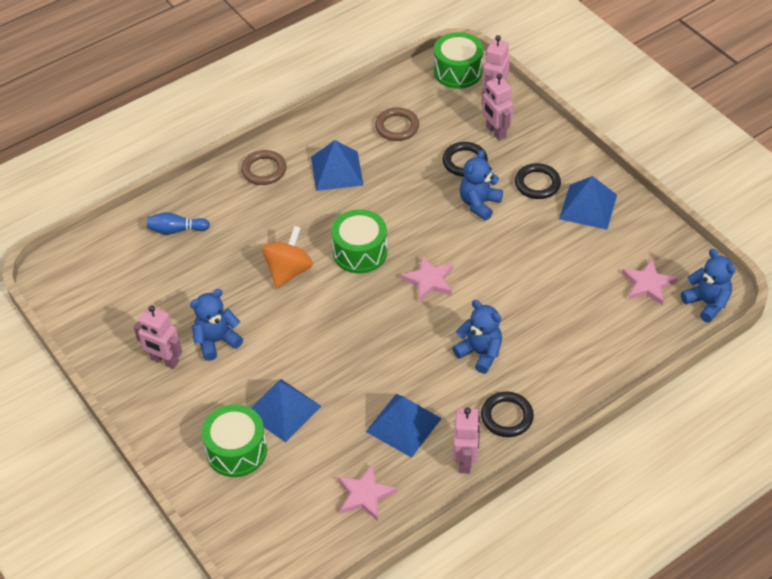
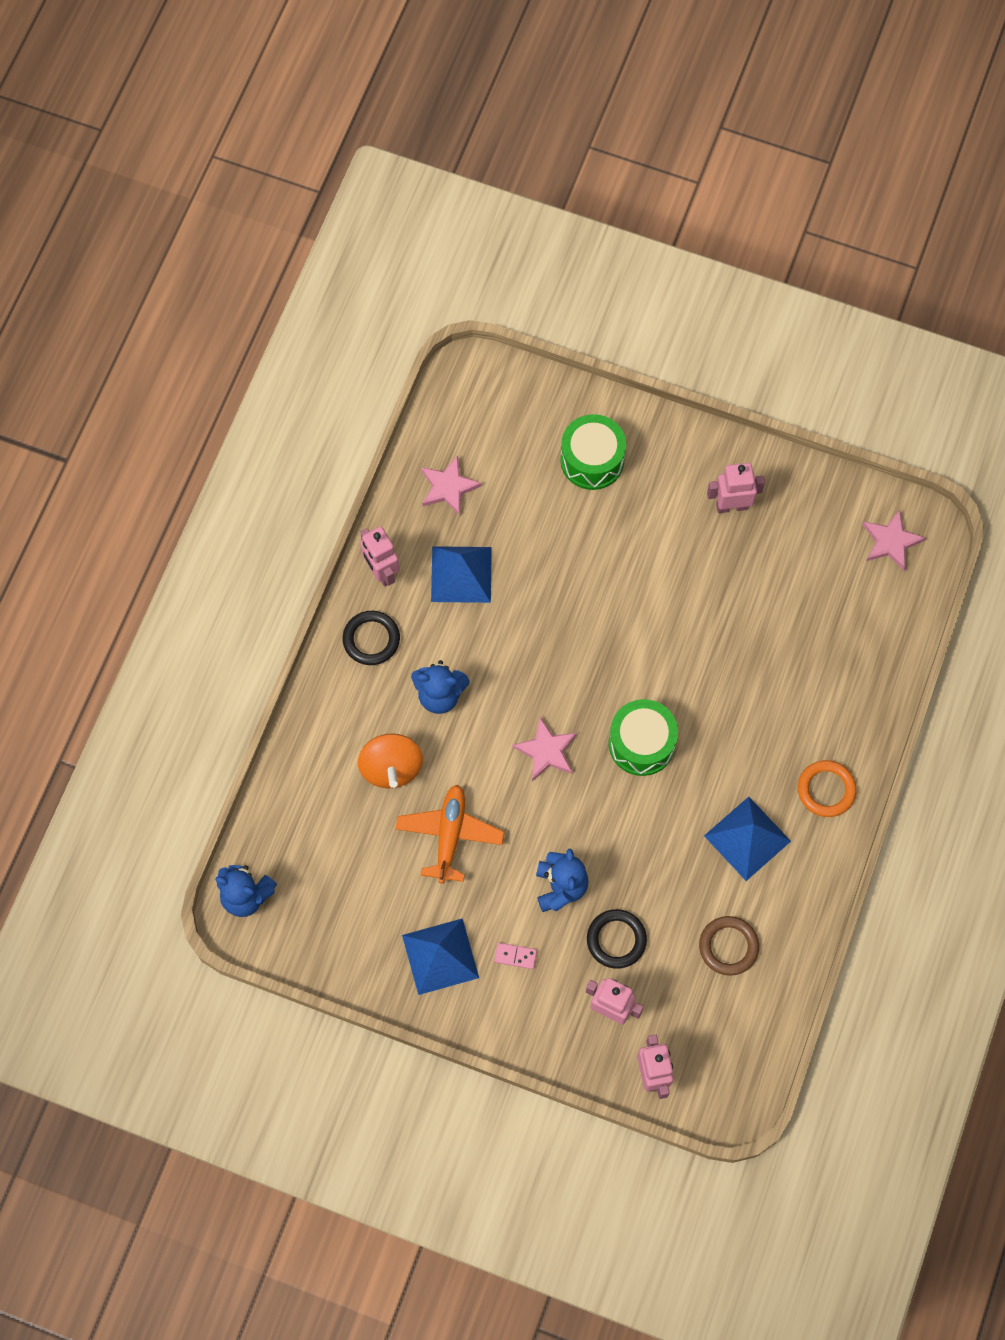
camera: 145 degrees right, 20 degrees up
blue bowling pin [147,212,210,235] -> none
blue teddy bear [190,289,243,361] -> none
brown ring [241,150,287,185] -> orange ring [798,760,857,817]
blue pyramid [251,379,321,443] -> none
orange spinning top [262,226,313,289] -> orange spinning top moved to [358,733,423,788]
green drum [434,32,483,89] -> none
black ring [515,163,561,199] -> pink domino [494,943,537,969]
pink star [622,259,677,305] -> pink star moved to [863,510,926,571]
none -> orange plane [396,785,504,884]

